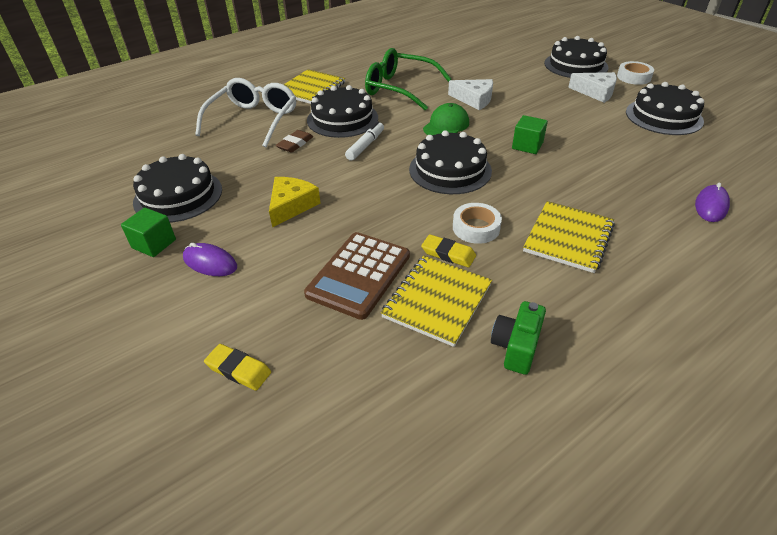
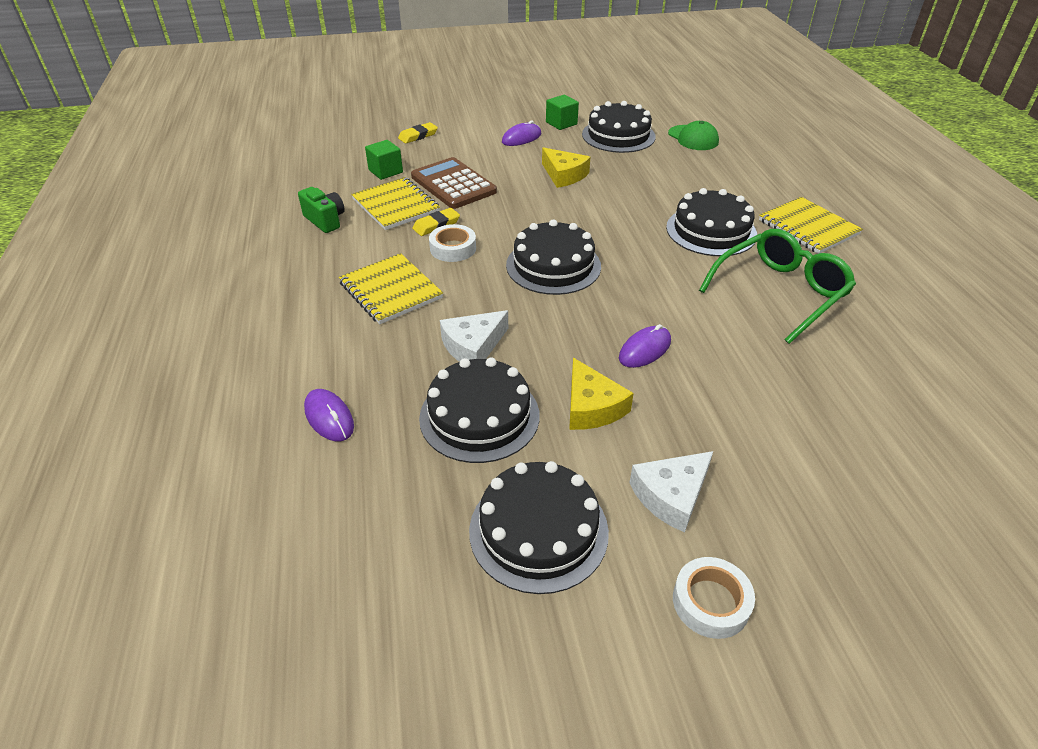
camera: 115 degrees right, 0 degrees up
white glasses [195,78,296,147] -> none
brown eraser [276,130,313,153] -> none
white marker [345,121,384,161] -> none
green cap [423,103,469,135] -> green cap moved to [668,121,719,150]
white cheese [448,79,493,110] -> white cheese moved to [440,310,508,362]
green cube [512,115,548,154] -> green cube moved to [365,140,403,180]
black cake [544,36,609,78] -> black cake moved to [419,357,540,463]
none -> yellow cheese [569,358,634,430]
none -> purple mouse [619,324,671,368]

